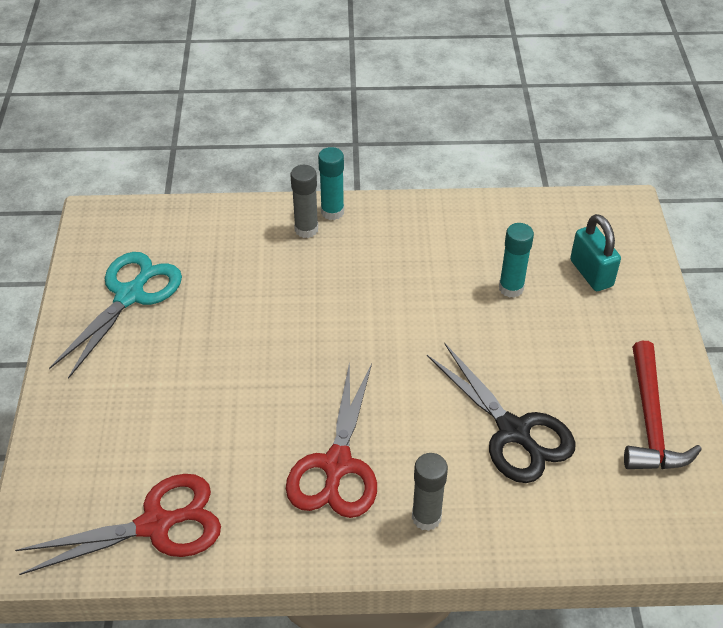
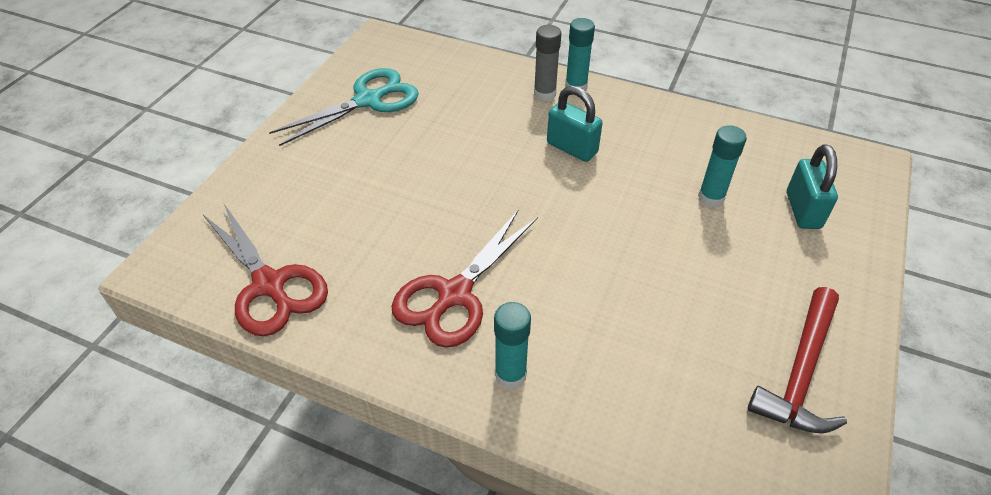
camera: 25 degrees right, 0 degrees up
red scissors [15,474,221,575] -> red scissors turned 45 degrees clockwise [203,204,328,336]
grey glue stick [412,453,448,531] -> turquoise glue stick [494,302,531,389]
black scissors [427,343,575,483] -> none
none -> turquoise padlock [547,85,603,162]

